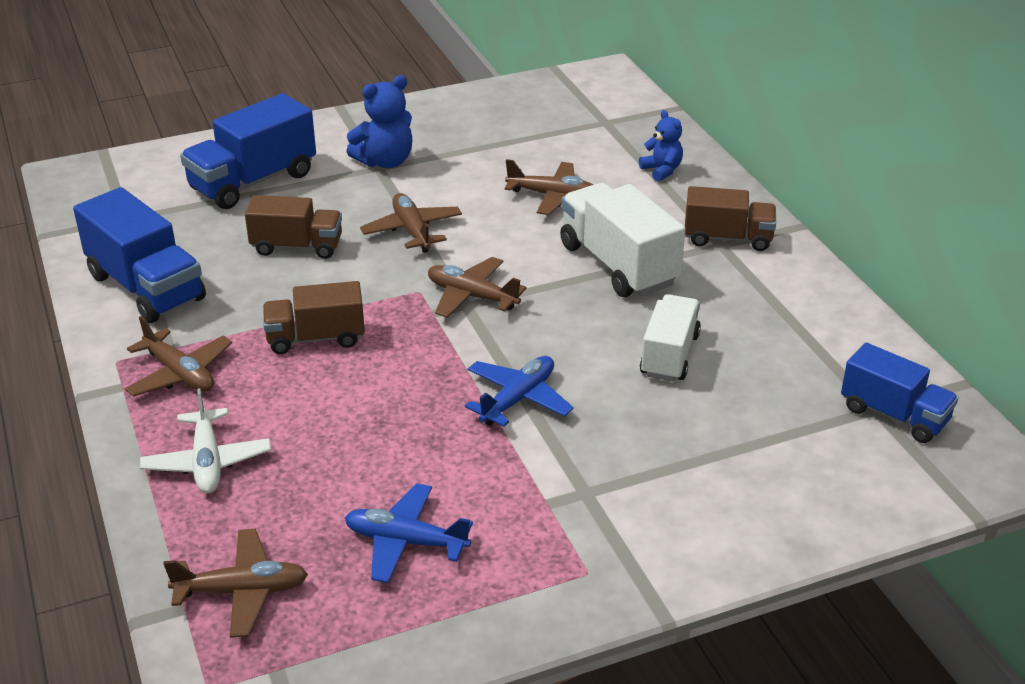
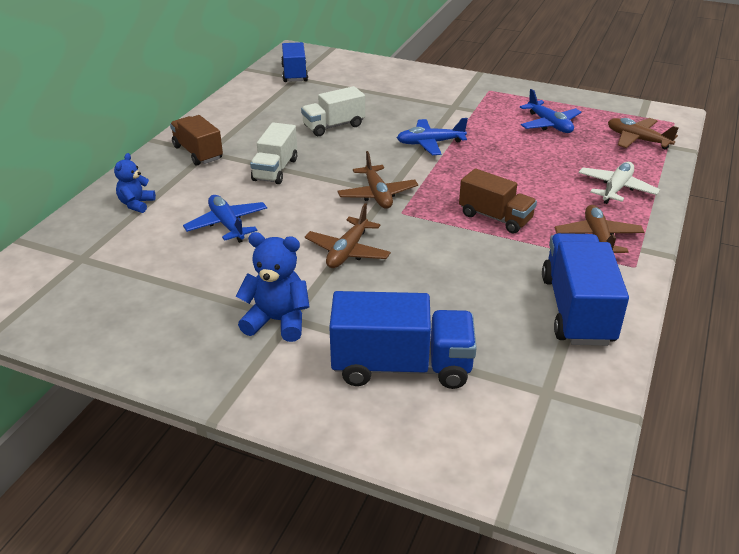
camera: 135 degrees left, 0 degrees up
brown truck [245,195,342,259] -> none
brown plane [504,159,594,215] -> blue plane [183,195,267,243]
white truck [560,183,685,297] -> white truck [250,122,297,184], size x0.66

